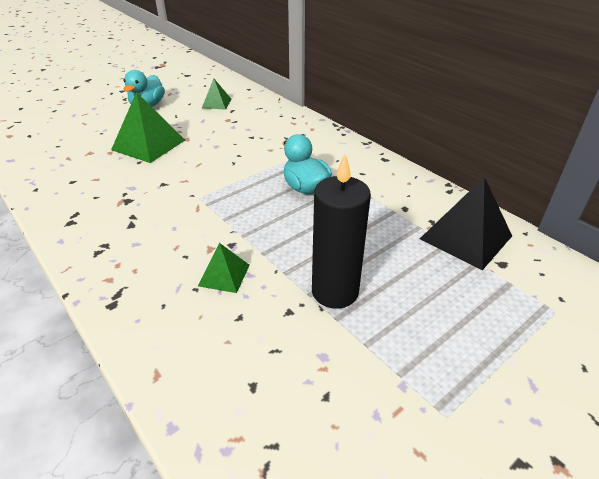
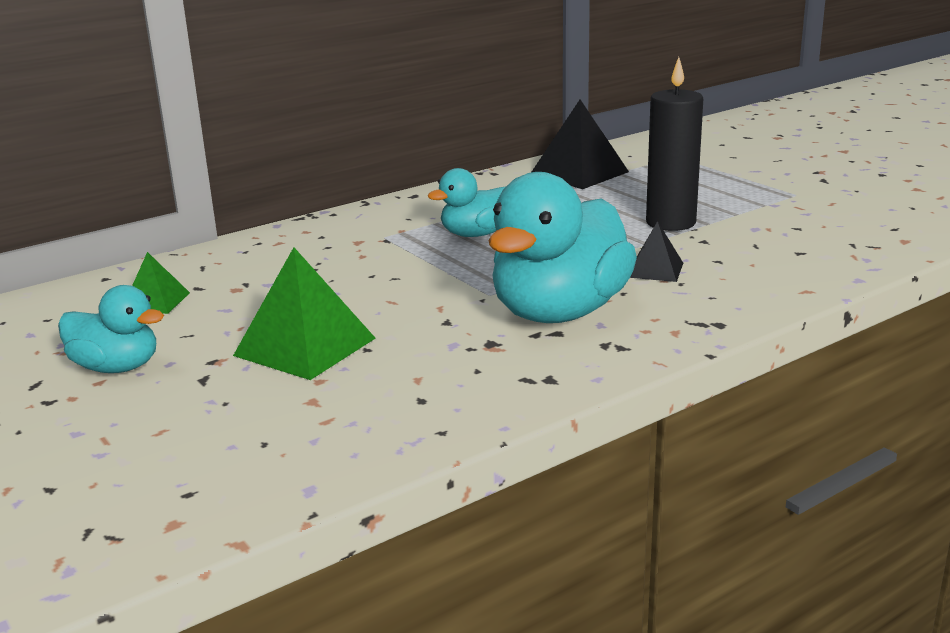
camera: 85 degrees left, 15 degrees down
green pyramid [198,243,250,293] -> black pyramid [630,221,683,282]
none -> turquoise duck [489,172,637,323]

